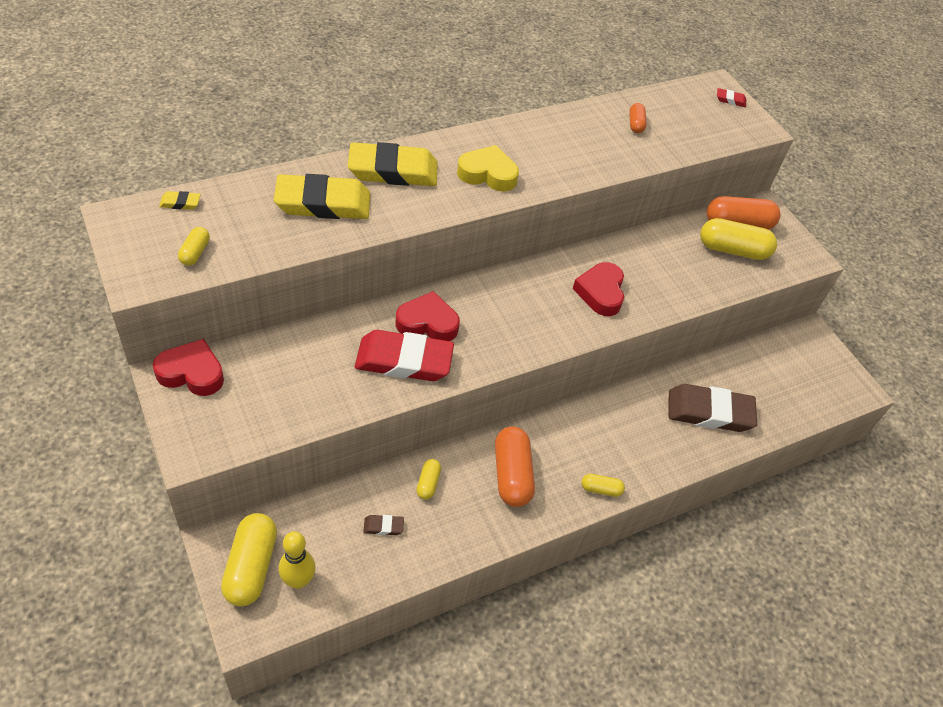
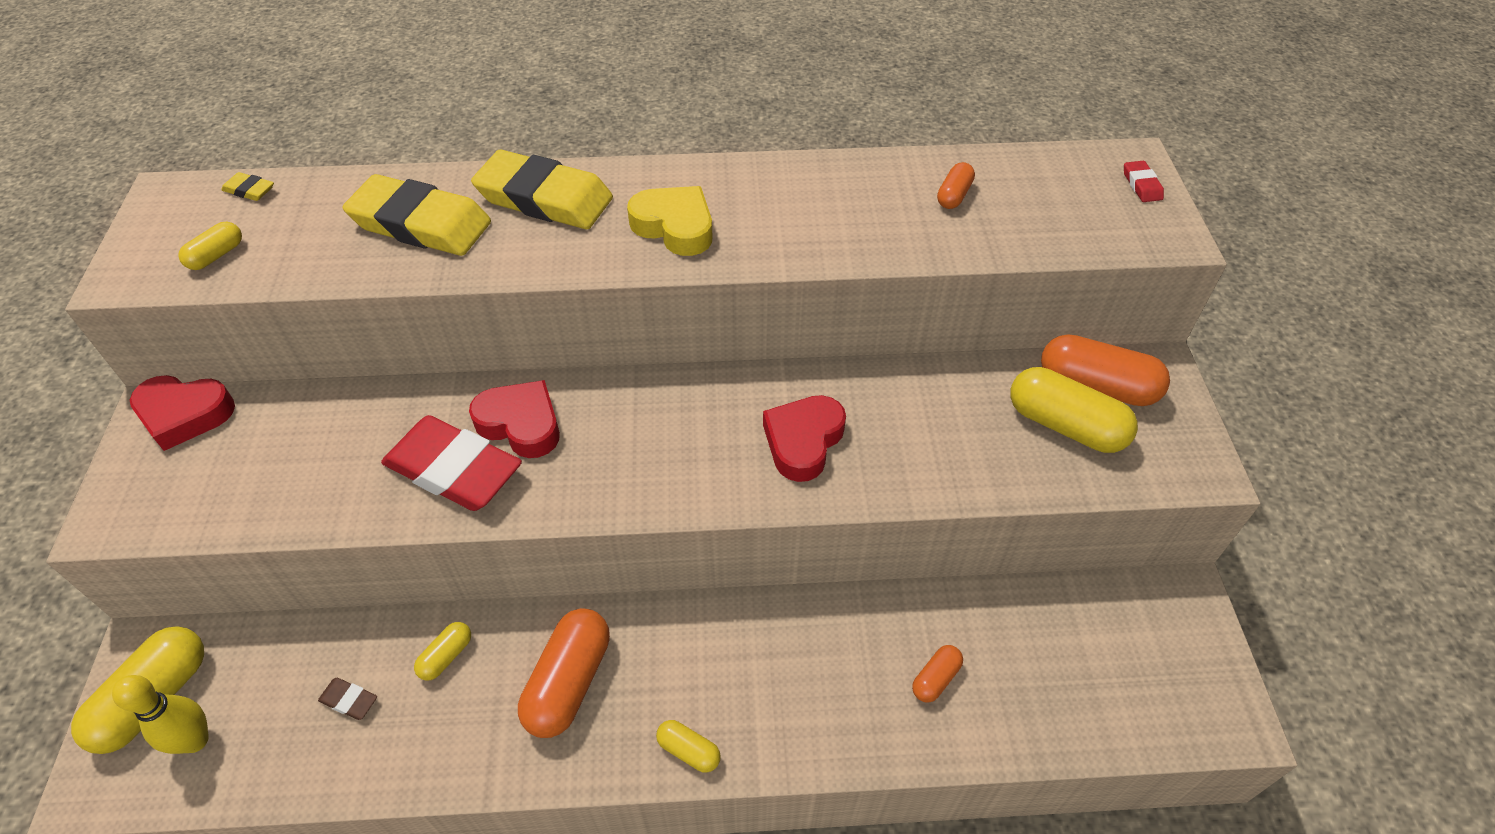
camera: 30 degrees right, 0 degrees up
red heart [153,339,224,396] -> red heart turned 150 degrees clockwise [130,375,235,451]
brown eraser [668,384,757,432] -> orange capsule [912,645,963,702]
red eraser [717,88,746,107] -> red eraser turned 45 degrees clockwise [1124,161,1164,202]

